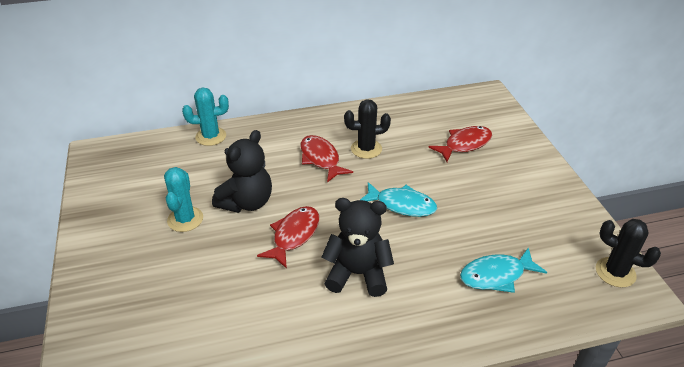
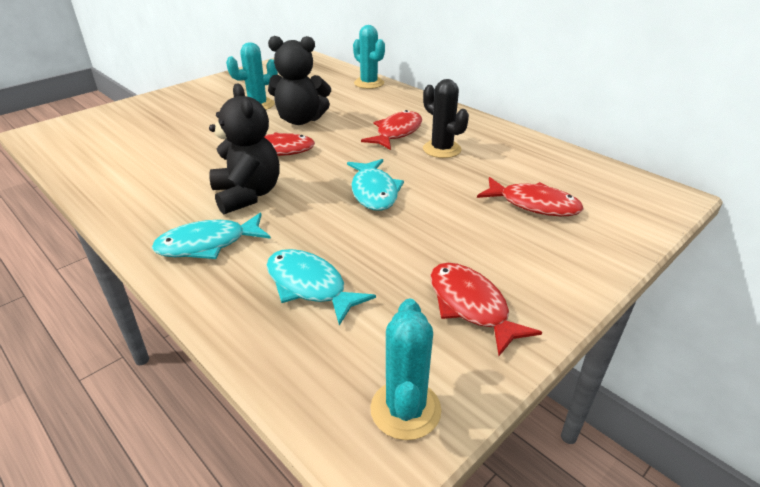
camera: 60 degrees right, 5 degrees down
black cactus [596,219,661,287] -> turquoise cactus [370,299,441,440]
none -> turquoise fish [152,213,271,259]
none -> red fish [430,263,542,356]

